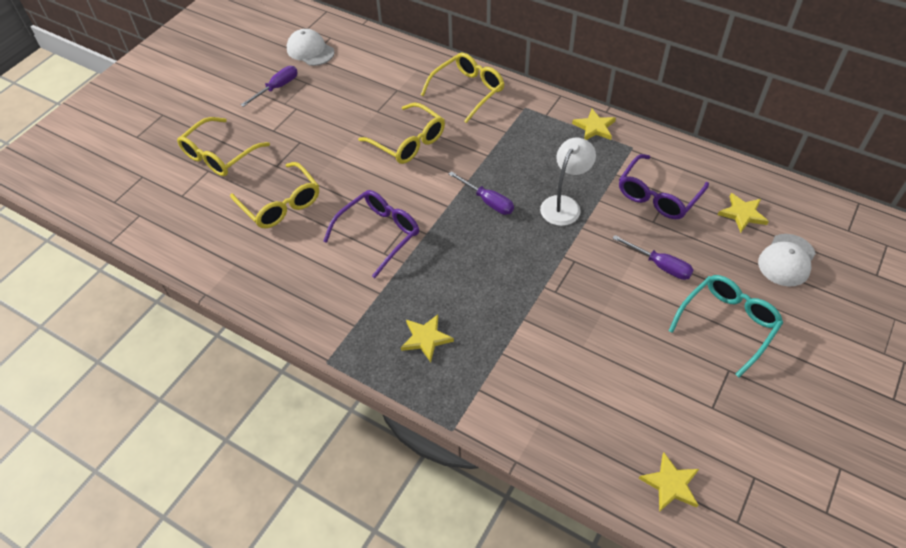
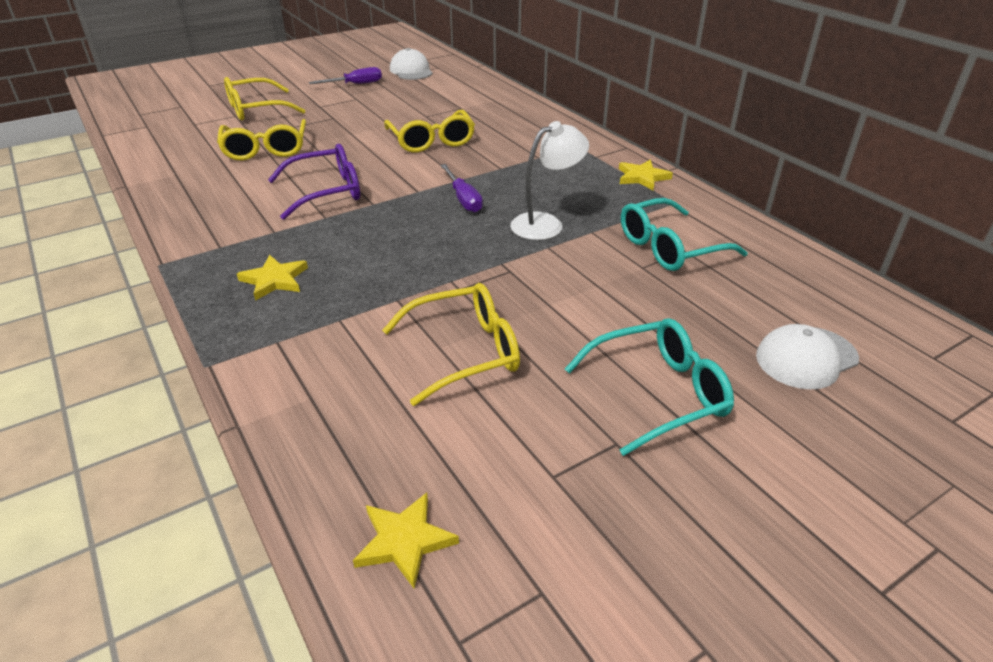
camera: 25 degrees right, 15 degrees down
yellow glasses [421,53,504,123] -> yellow glasses moved to [382,283,520,406]
purple screwdriver [612,235,694,280] -> none
purple glasses [619,154,709,219] -> turquoise glasses [621,198,748,271]
yellow star [718,193,769,233] -> none

